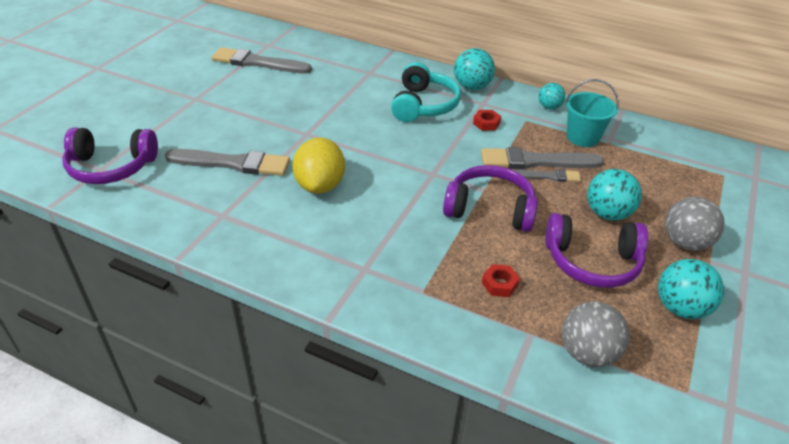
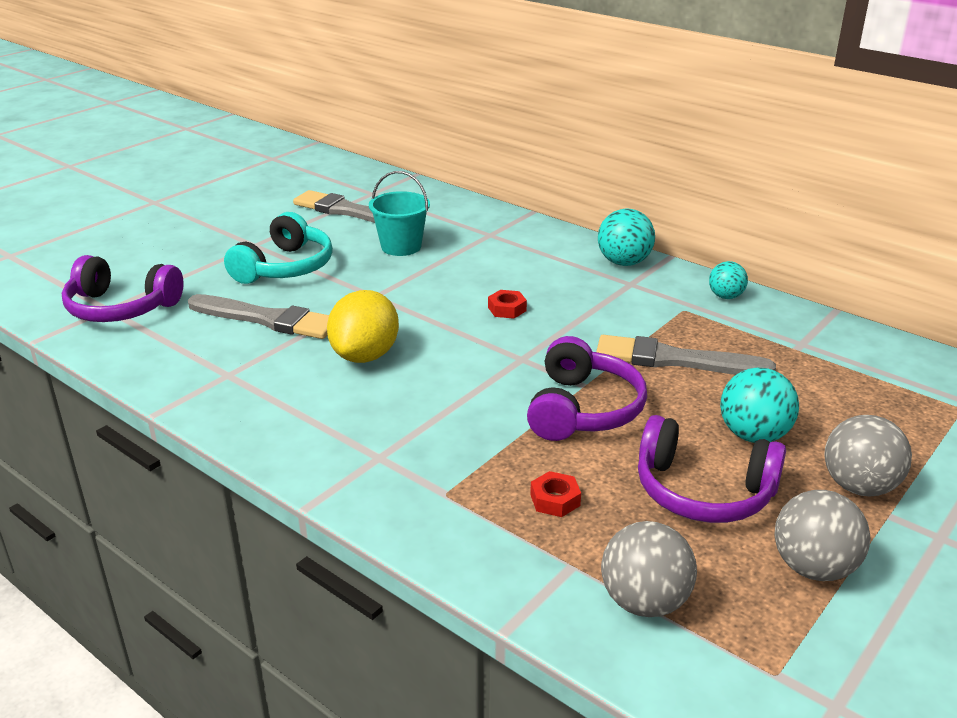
camera: 15 degrees right, 10 degrees down
turquoise headphones [391,62,461,122] -> turquoise headphones moved to [224,212,333,284]
purple headphones [443,165,538,232] -> purple headphones turned 75 degrees clockwise [527,336,647,441]
red nut [473,110,501,131] -> red nut moved to [488,290,527,319]
grey brush [513,169,581,182] -> none
turquoise bucket [565,79,619,147] -> turquoise bucket moved to [369,171,430,256]
turquoise ball [658,259,724,319] -> grey ball [775,490,870,581]

